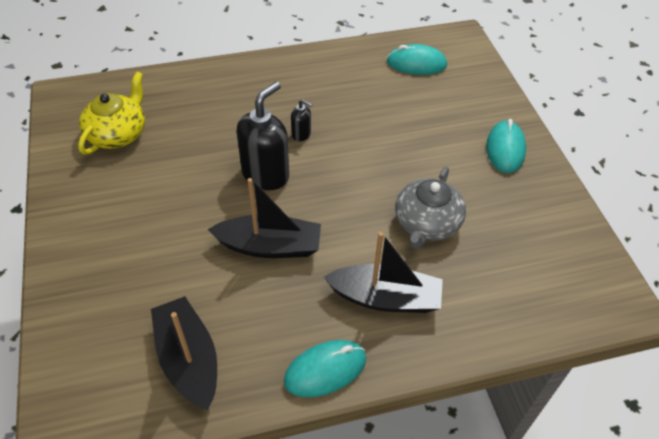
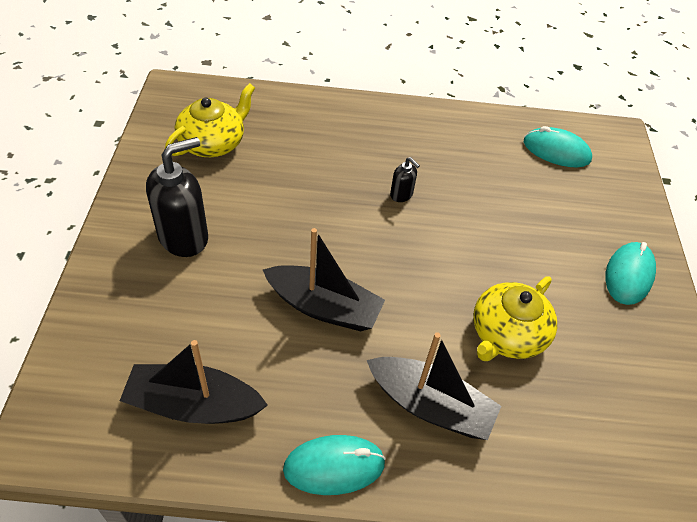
camera: 15 degrees right, 0 degrees up
black boat [151,296,217,410] -> black boat turned 75 degrees counterclockwise [120,340,268,424]
black soap dispenser [237,82,289,190] -> black soap dispenser moved to [146,137,208,257]
grey teapot [395,167,466,249] -> yellow teapot [473,276,557,361]

